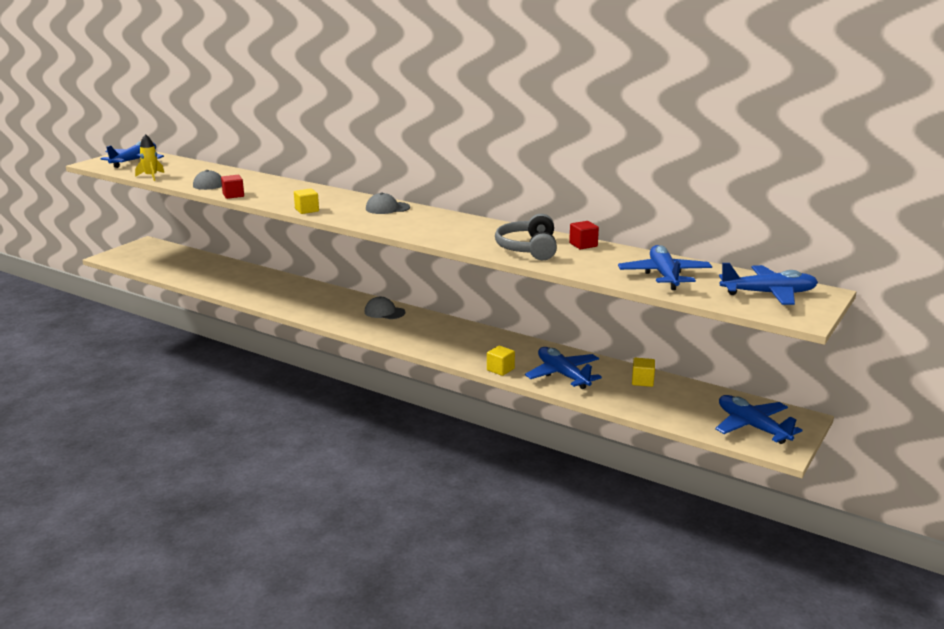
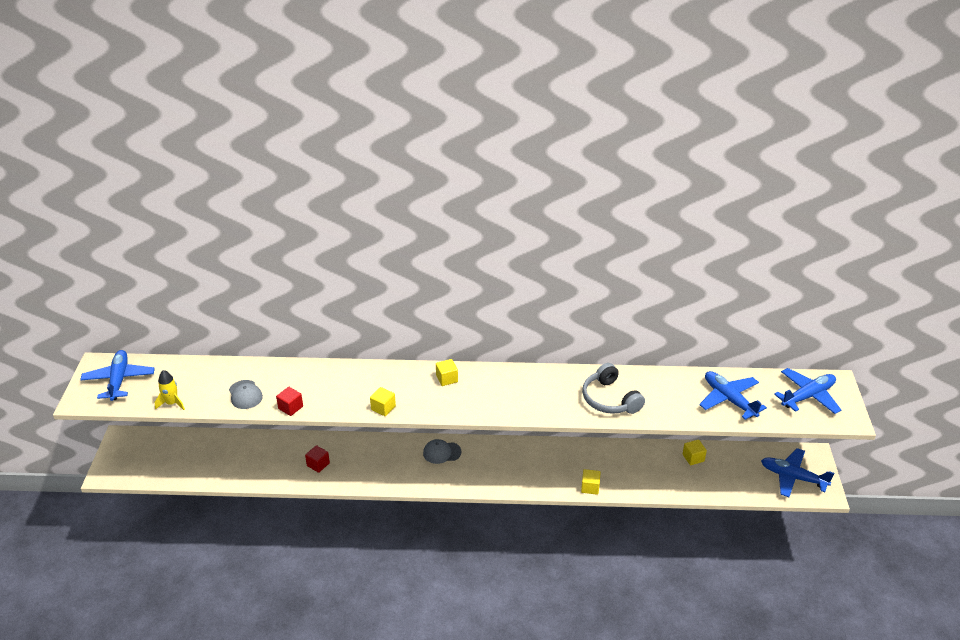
camera: 30 degrees left, 15 degrees up
grey cap [366,192,410,214] -> yellow cube [436,359,458,386]
blue plane [525,347,602,389] -> none
red cube [569,221,599,249] -> red cube moved to [305,445,330,473]

